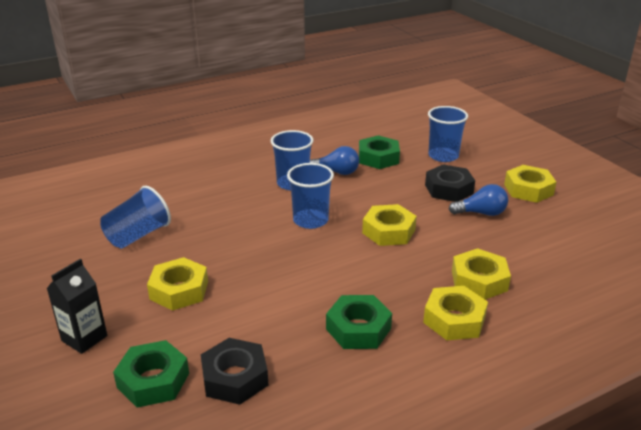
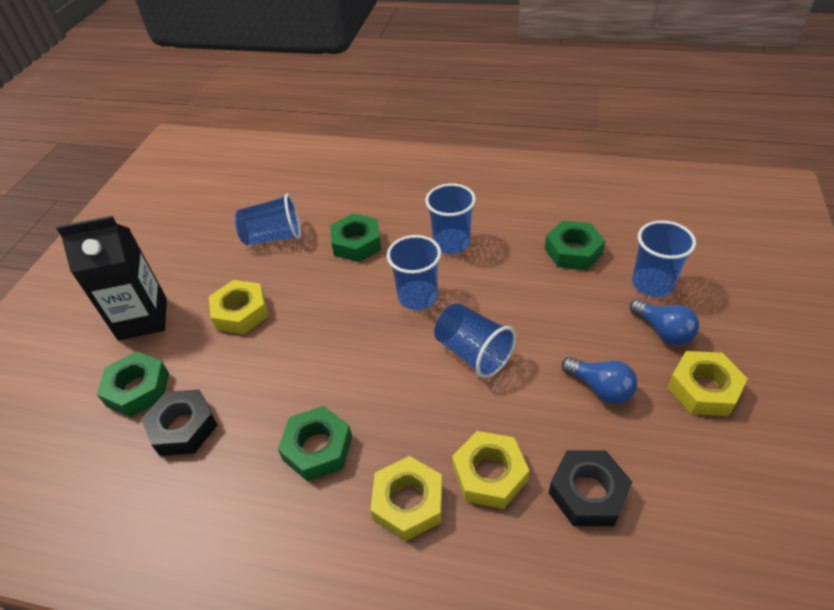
camera: 45 degrees right, 15 degrees up
black carton [47,259,107,354] -> black carton [56,216,167,341], size x1.60
blue light bulb [310,146,359,175] -> blue light bulb moved to [630,299,699,345]
yellow nut [362,204,417,246] -> blue cup [434,303,516,378]
black nut [425,164,475,202] -> black nut moved to [549,450,632,526]
none -> green nut [330,213,381,262]

